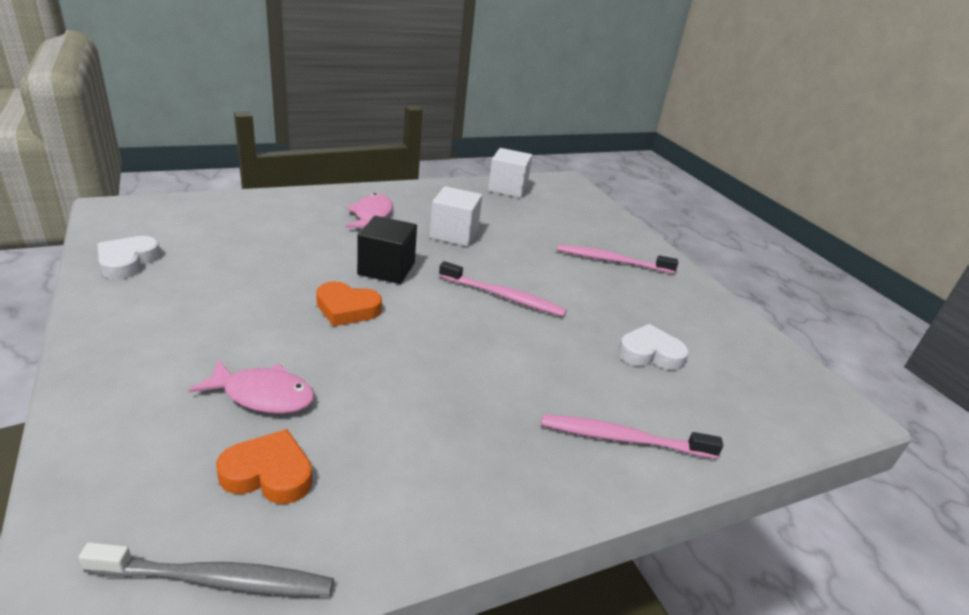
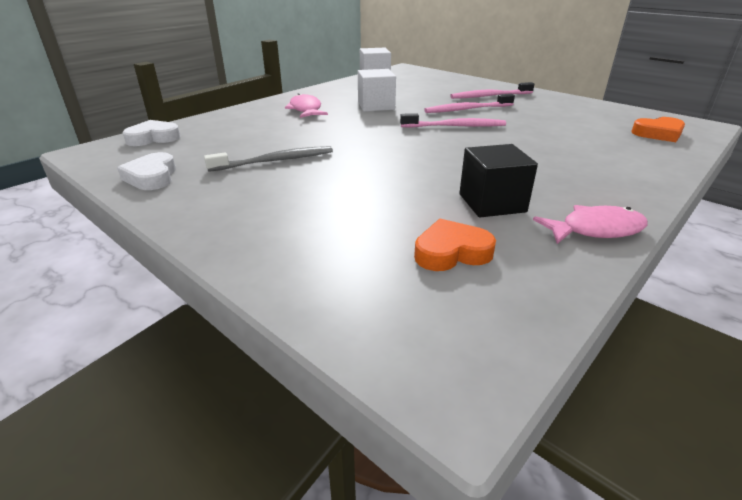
camera: 20 degrees left, 0 degrees up
grey toothbrush [79,542,334,596] -> grey toothbrush moved to [204,146,333,172]
pink fish [189,359,315,414] -> pink fish moved to [533,205,648,244]
orange heart [316,281,382,326] -> orange heart moved to [631,117,685,142]
black cube [357,216,417,284] -> black cube moved to [459,144,538,217]
pink toothbrush [541,414,723,459] -> pink toothbrush moved to [424,94,515,113]
white heart [618,324,689,370] -> white heart moved to [122,120,181,146]

